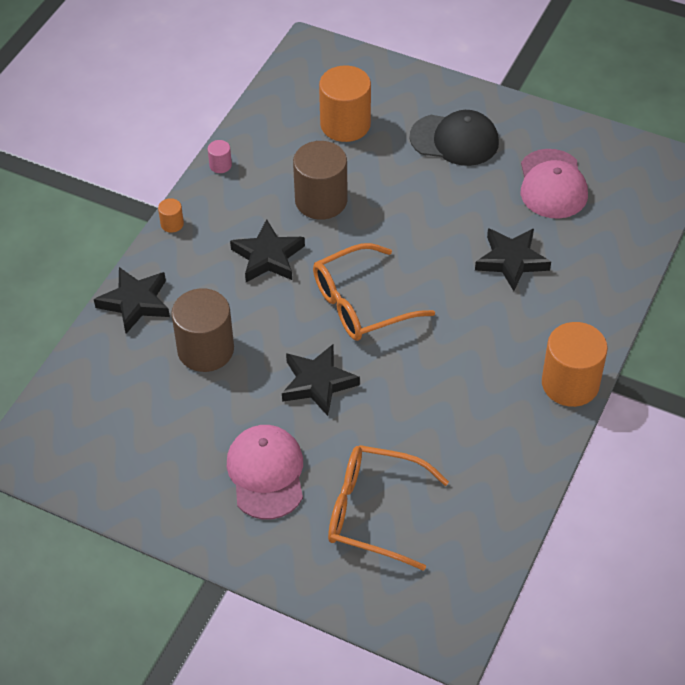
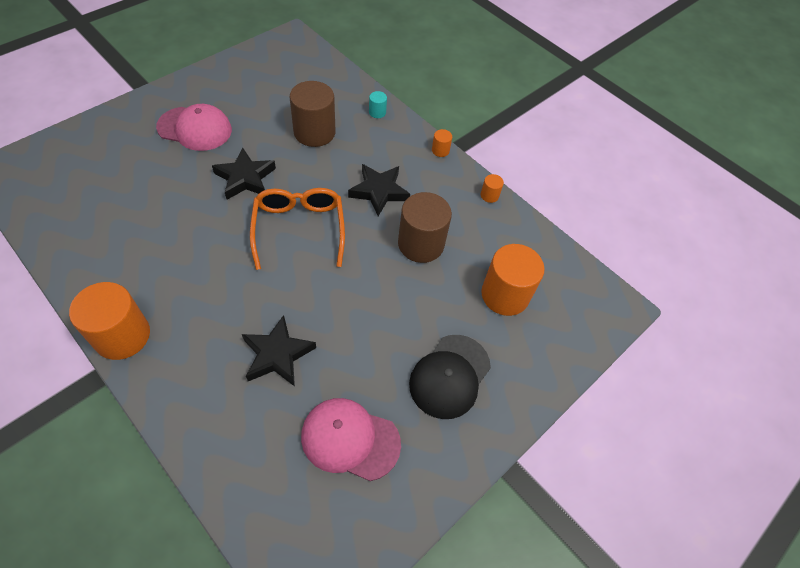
camera: 105 degrees right, 5 degrees up
black star [94,267,170,334] -> turquoise cylinder [369,91,387,118]
pink cylinder [208,140,232,173] -> orange cylinder [481,174,504,203]
orange glasses [328,445,449,571] -> none

